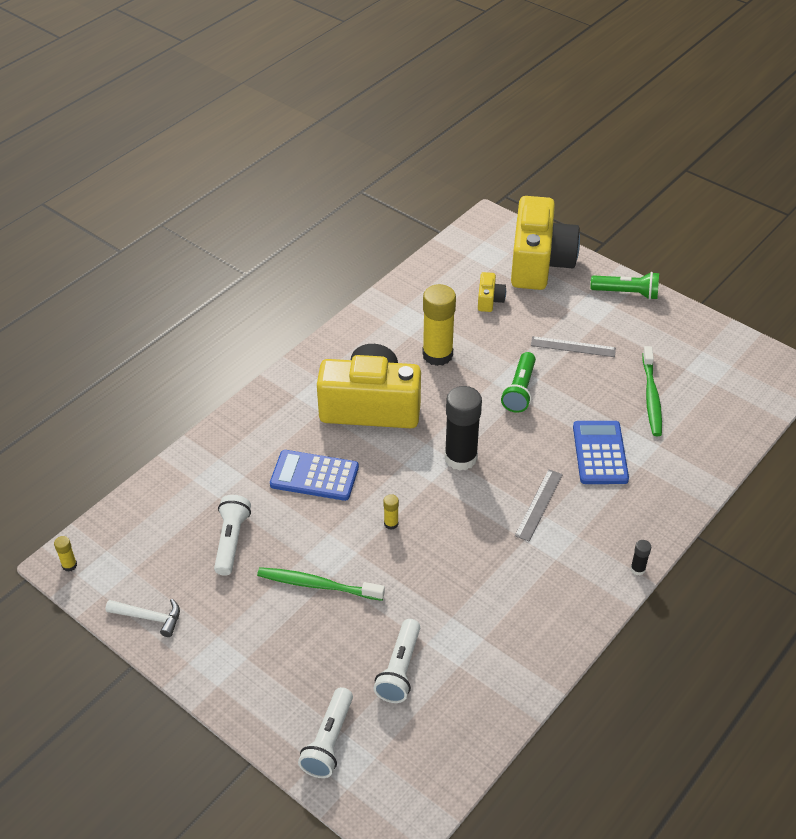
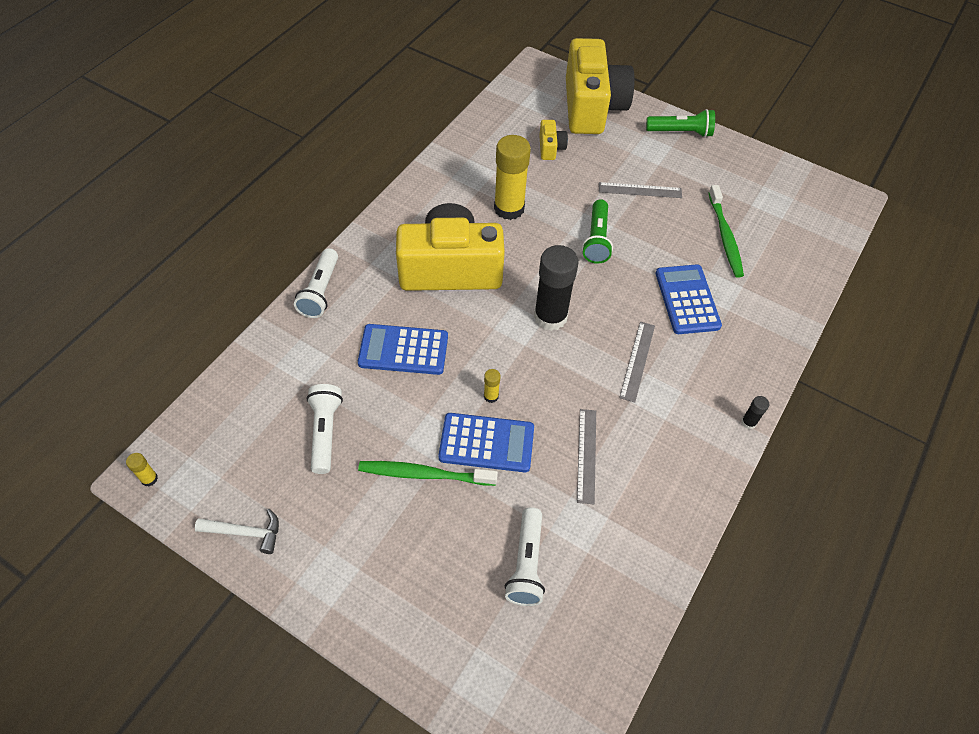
camera: 10 degrees left, 10 degrees up
white flashlight [298,687,353,778] -> white flashlight moved to [294,248,338,318]
none -> blue calculator [439,413,534,472]
none -> grey ruler [577,409,596,504]

